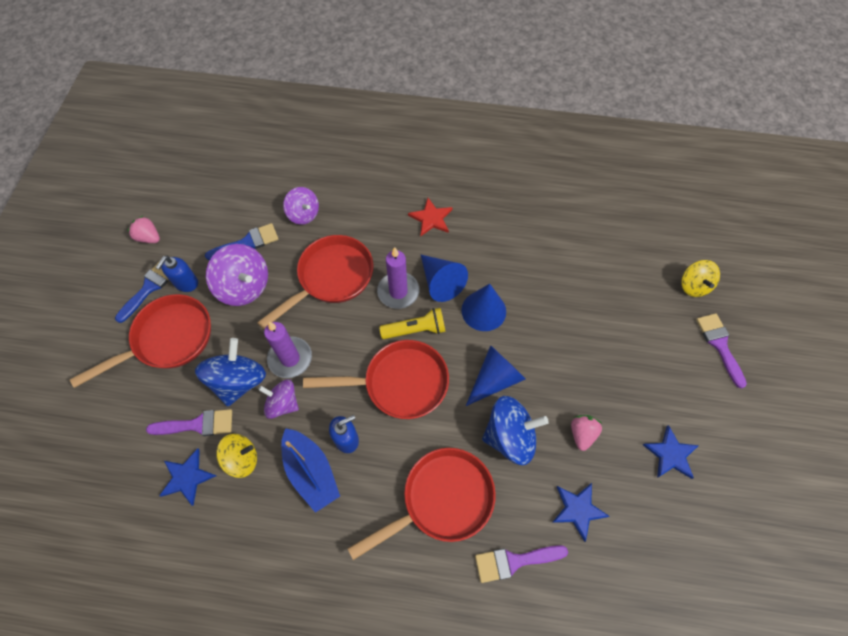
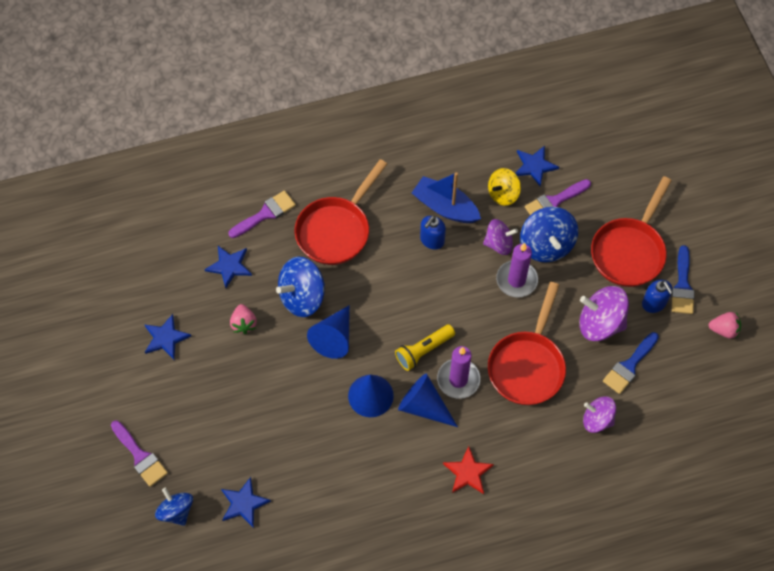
camera: 155 degrees right, 0 degrees up
blue soap dispenser [156,256,198,292] -> blue soap dispenser turned 150 degrees clockwise [642,280,673,313]
red pan [303,340,449,419] -> none
yellow spinning top [681,260,720,297] -> blue spinning top [155,488,193,526]
none -> blue star [221,477,271,528]

